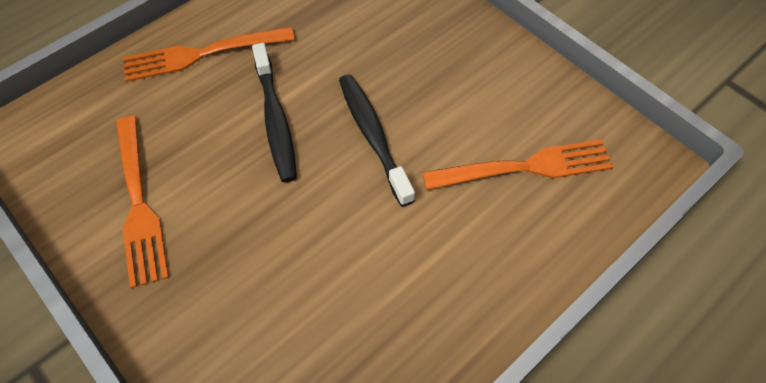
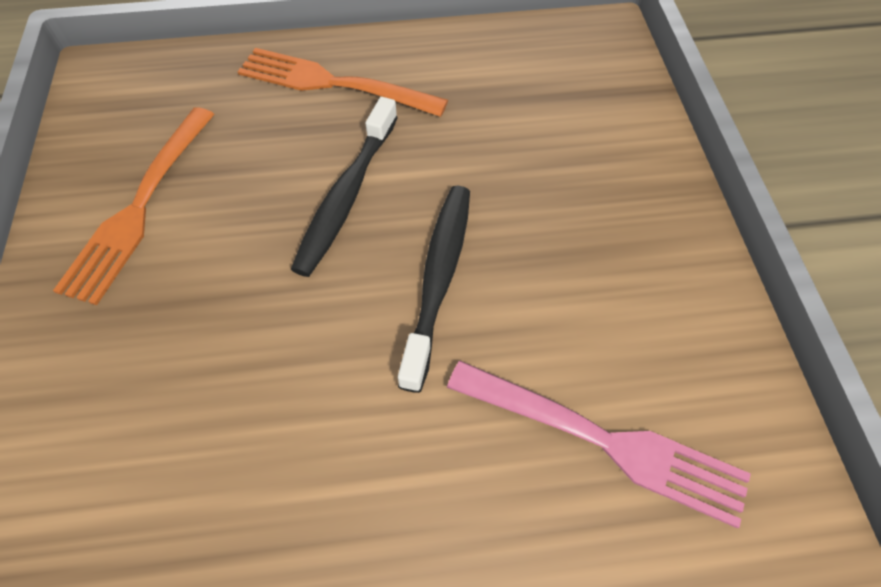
camera: 35 degrees right, 0 degrees up
orange fork [422,139,613,190] -> pink fork [447,361,751,528]

